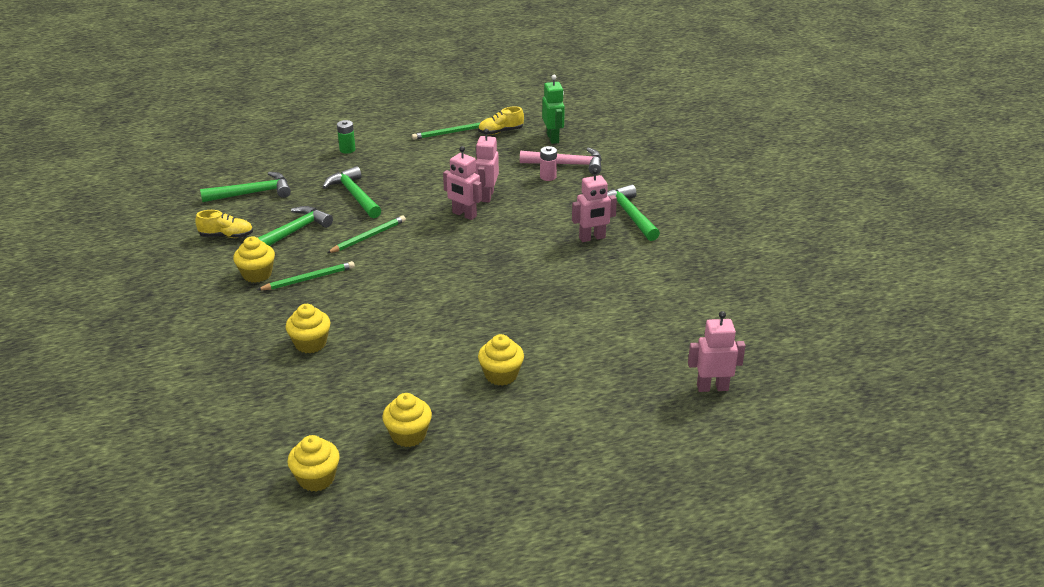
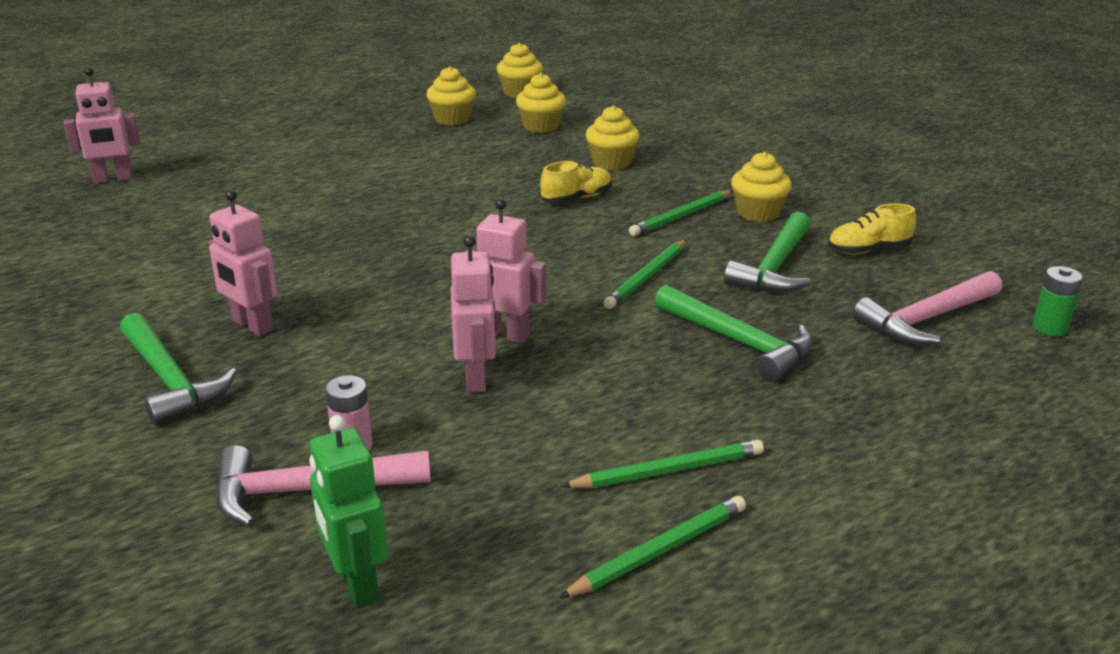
camera: 165 degrees right, 5 degrees down
green hammer [200,172,291,202] -> pink hammer [853,271,1002,345]
green battery [337,120,356,154] -> green battery moved to [1033,266,1083,336]
yellow shoe [478,107,524,135] -> yellow shoe moved to [540,161,612,203]
yellow cupcake [478,334,524,386] -> yellow cupcake moved to [516,73,566,133]
pink robot [572,168,617,242] -> pink robot turned 105 degrees counterclockwise [208,190,277,336]
none -> green pencil [561,440,764,488]

